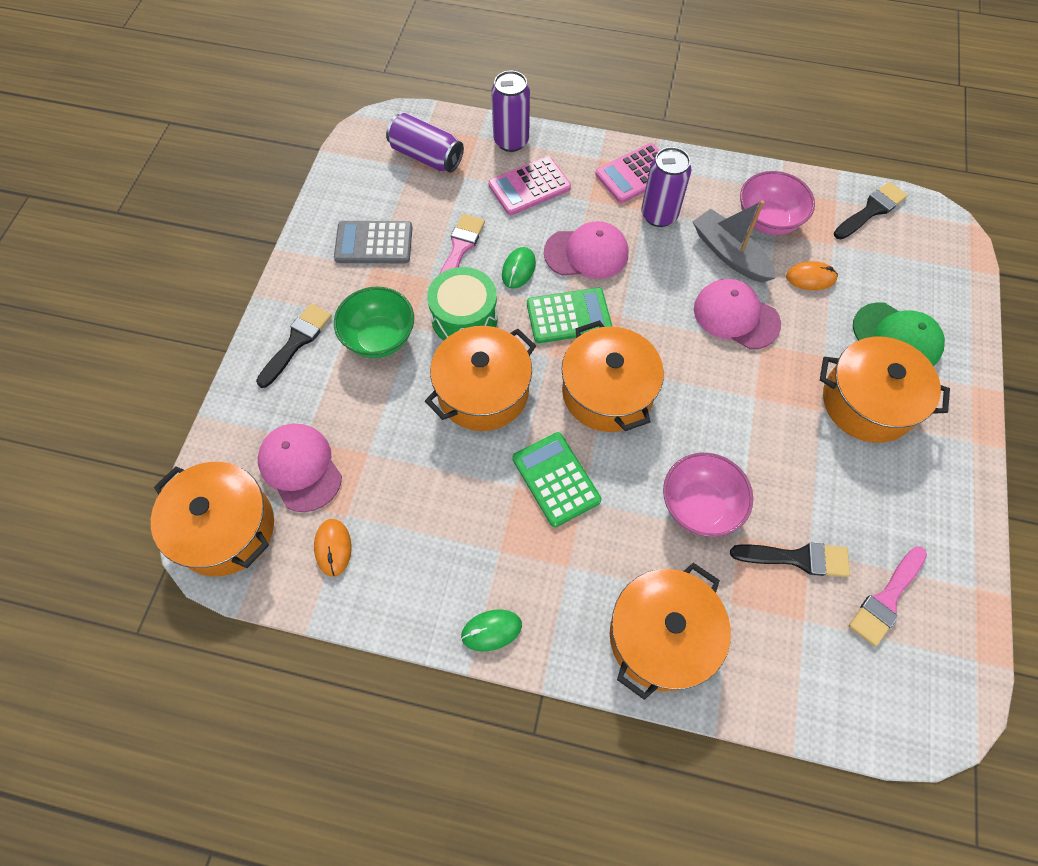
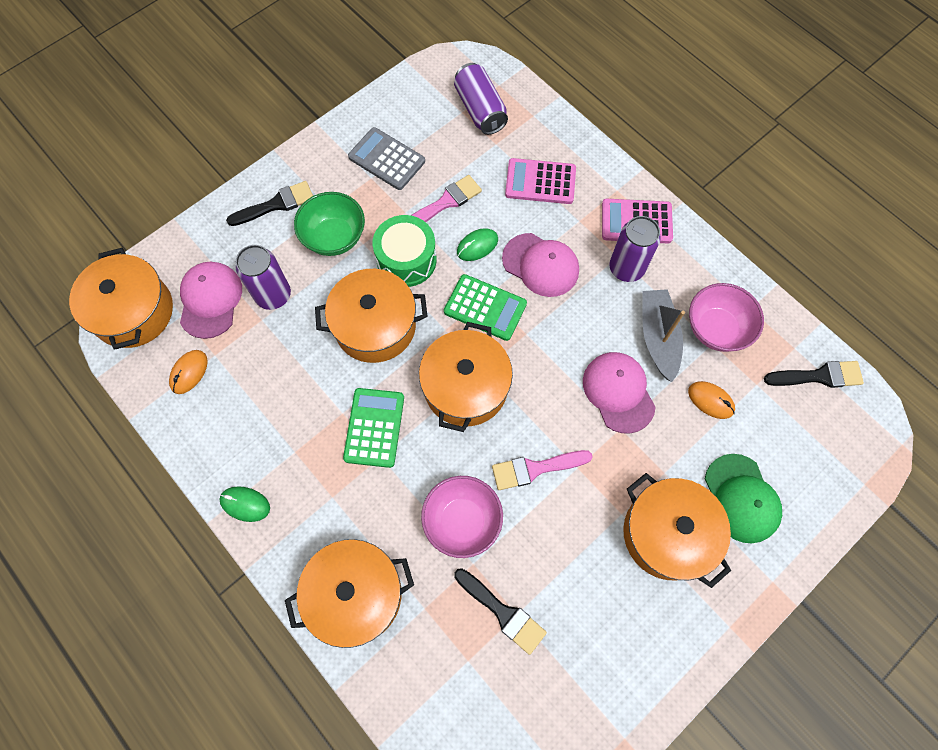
camera: 35 degrees right, 5 degrees up
purple can [491,71,530,152] -> purple can moved to [236,245,291,310]
pink brush [849,546,927,647] -> pink brush moved to [492,450,593,490]

